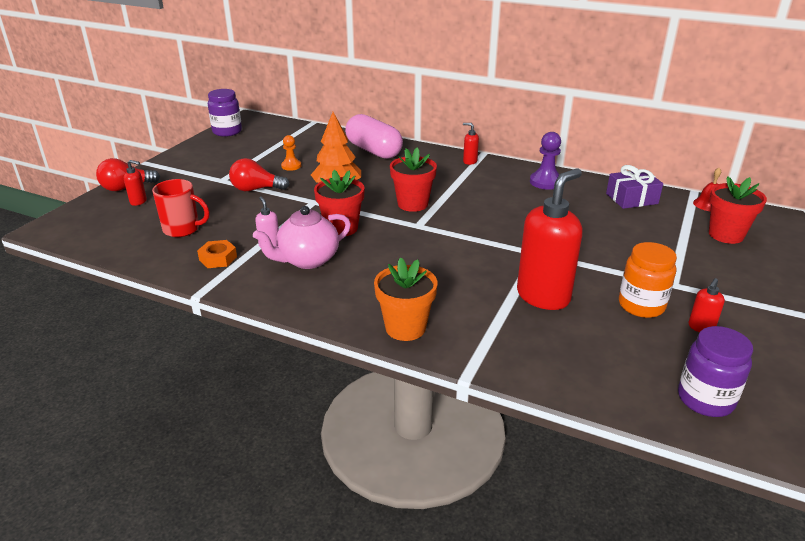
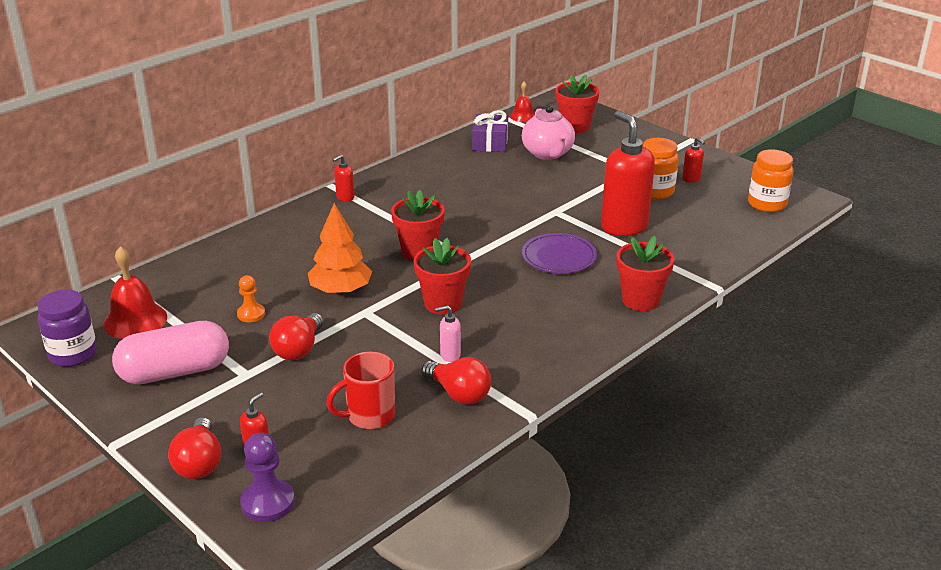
camera: 70 degrees left, 0 degrees up
red mug [152,179,210,237] -> red mug turned 150 degrees counterclockwise [326,352,395,429]
orange nut [197,240,237,268] -> red light bulb [421,357,491,405]
pink teapot [253,206,351,269] -> pink teapot moved to [522,105,575,160]
pink capsule [345,114,403,159] -> pink capsule moved to [112,321,229,384]
orange flower pot [374,257,437,341] -> red flower pot [617,236,674,311]
purple pawn [530,132,561,190] -> purple pawn moved to [240,433,295,522]
purple jar [678,326,753,417] -> orange jar [748,149,793,212]
none -> red bell [103,246,167,339]
none -> purple plate [522,233,597,274]

